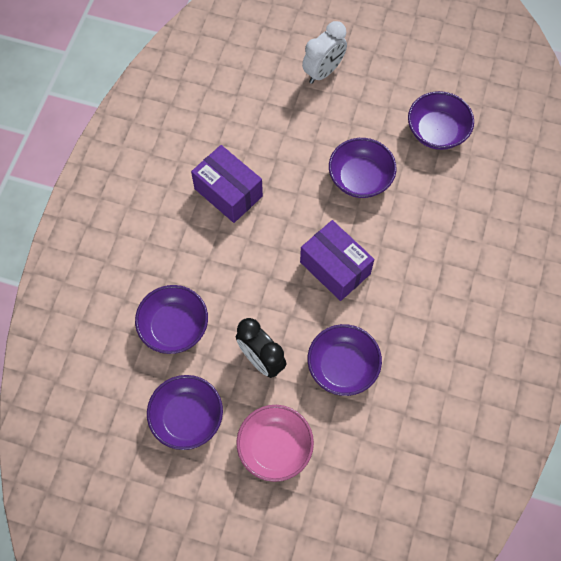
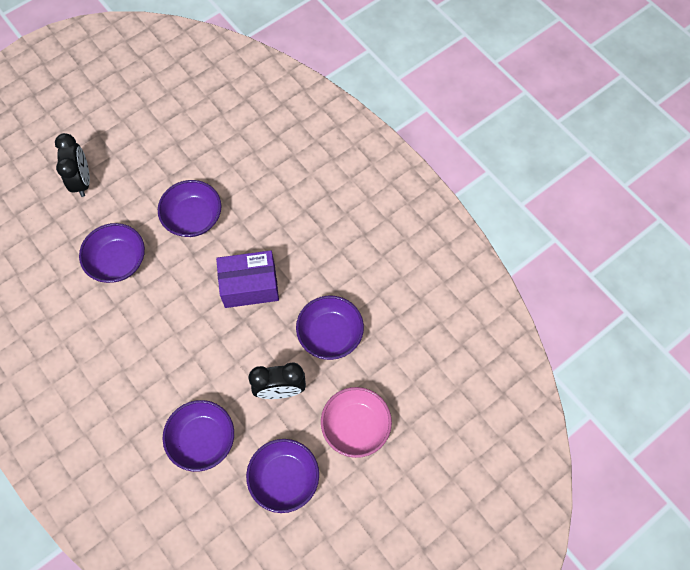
camera: 55 degrees left, 0 degrees up
purple box [191,145,263,223] -> none
white clock [302,21,347,84] -> black clock [55,133,90,197]
purple bowl [408,91,474,150] -> purple bowl moved to [79,223,145,283]

